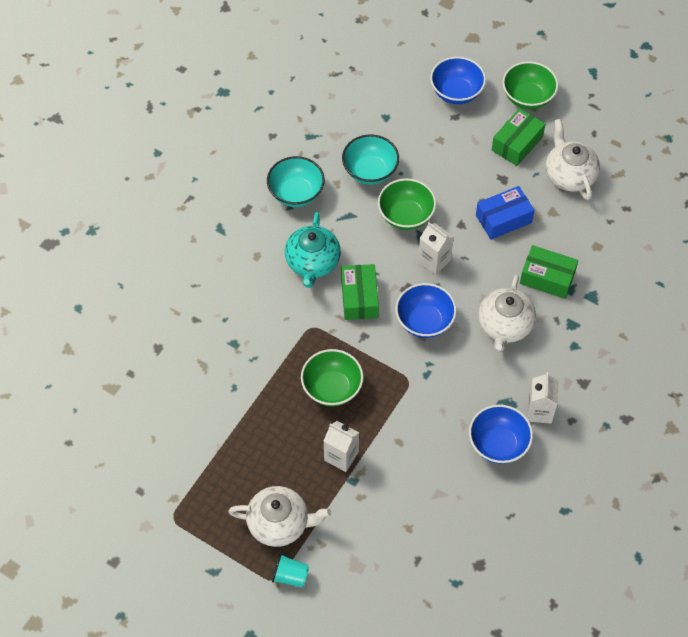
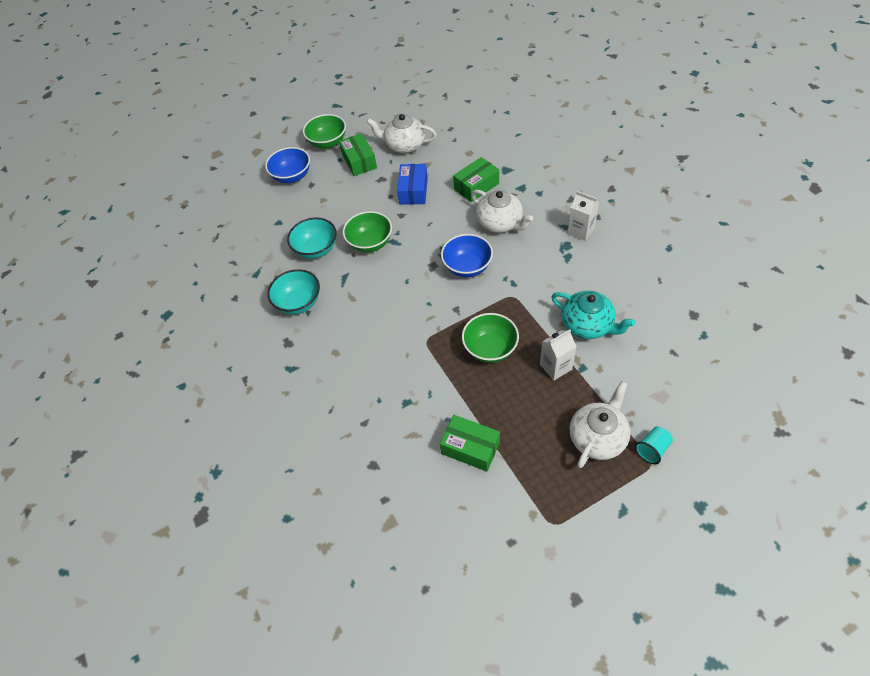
camera: 55 degrees left, 5 degrees down
turquoise teapot [285,212,341,288] -> turquoise teapot moved to [551,291,636,339]
green box [341,264,379,320] -> green box moved to [440,415,500,472]
white carton [418,222,454,275] -> none
blue bowl [469,405,533,464] -> none

